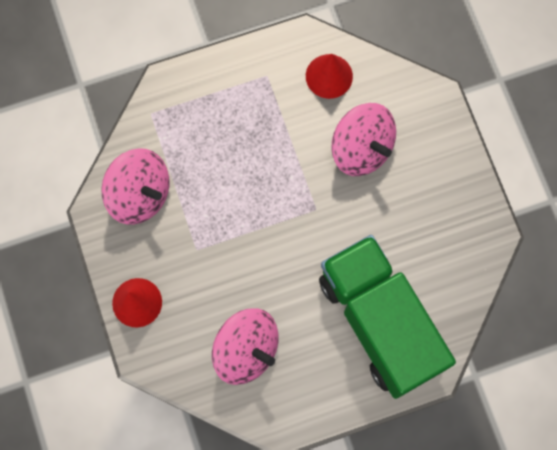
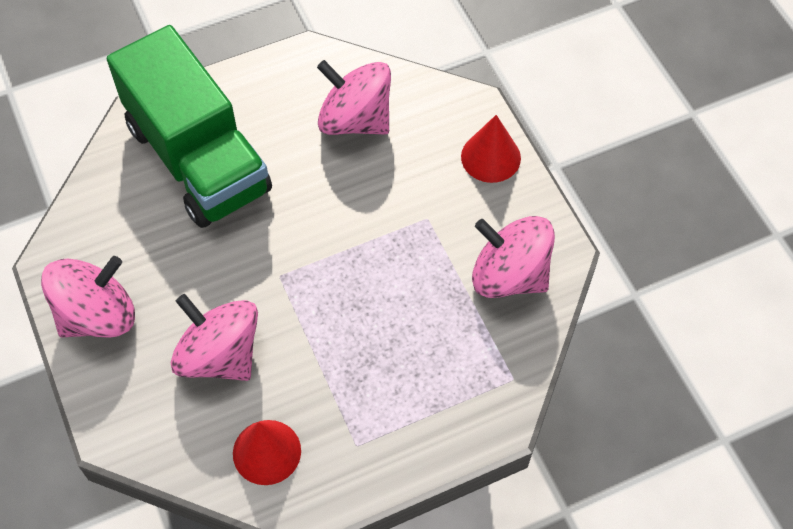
camera: 175 degrees right, 15 degrees down
none -> pink spinning top [41,256,135,337]

